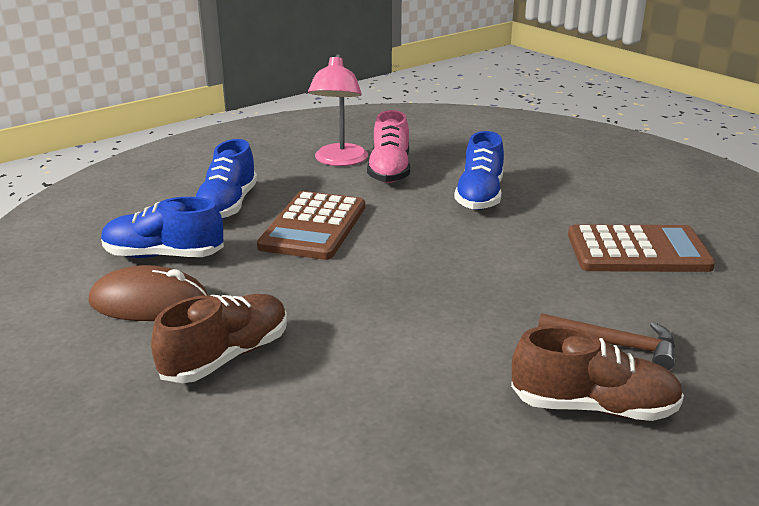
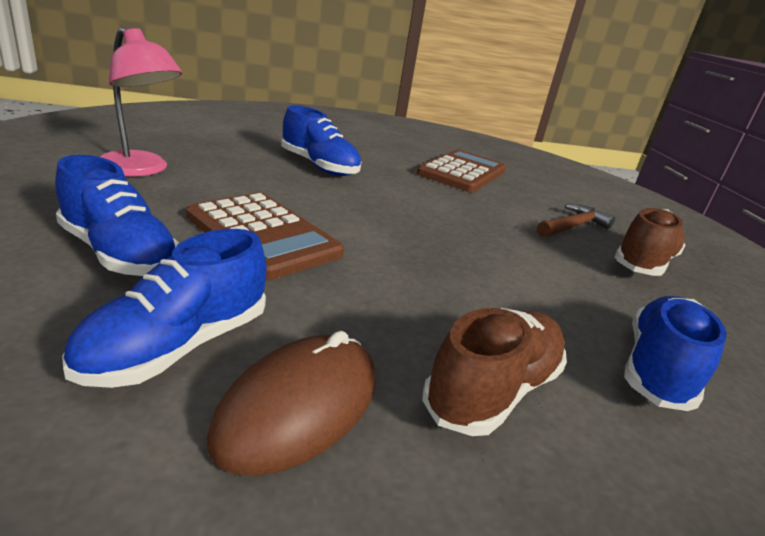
camera: 65 degrees left, 0 degrees up
brown shoe [151,294,287,383] -> brown shoe turned 60 degrees clockwise [422,308,567,436]
pink shoe [367,110,410,183] -> none
none -> blue shoe [624,296,727,411]

